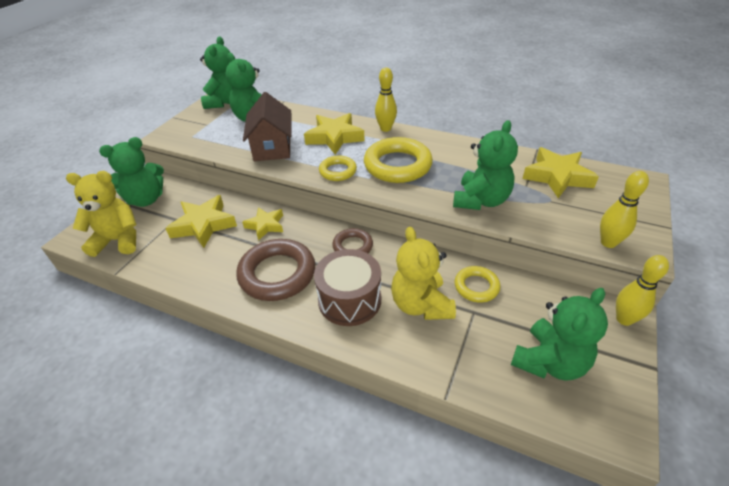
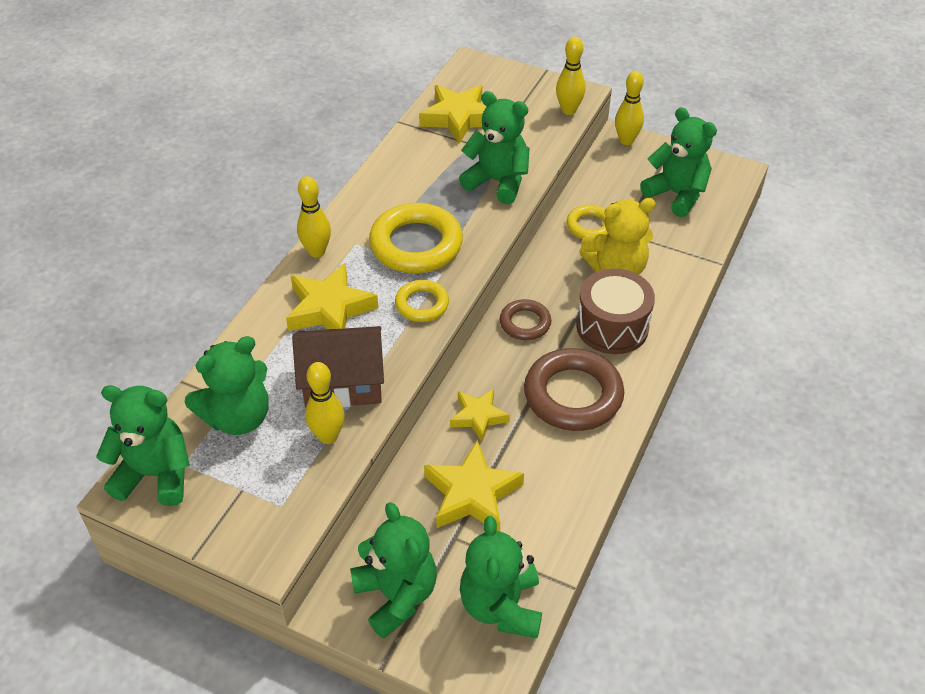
camera: 90 degrees left, 5 degrees up
yellow teddy bear [66,171,136,257] -> green teddy bear [460,516,542,638]
none -> yellow bowling pin [305,362,345,444]

